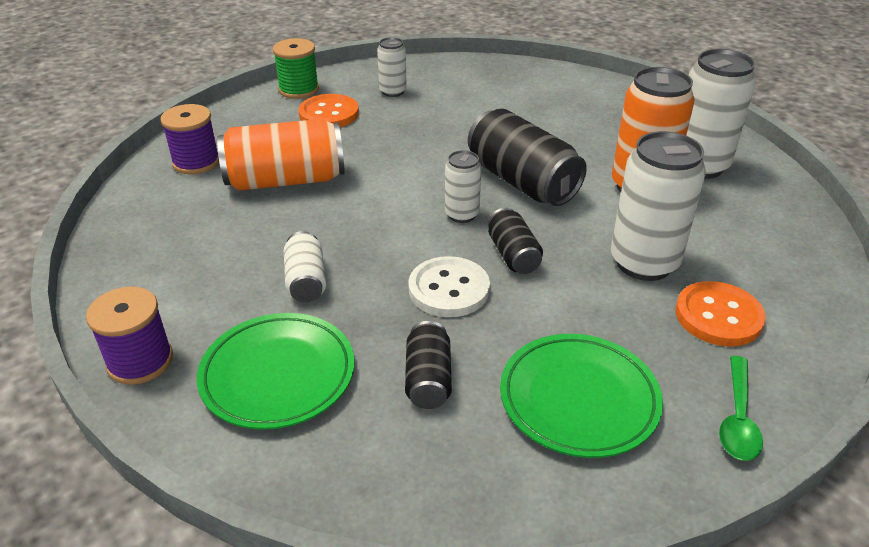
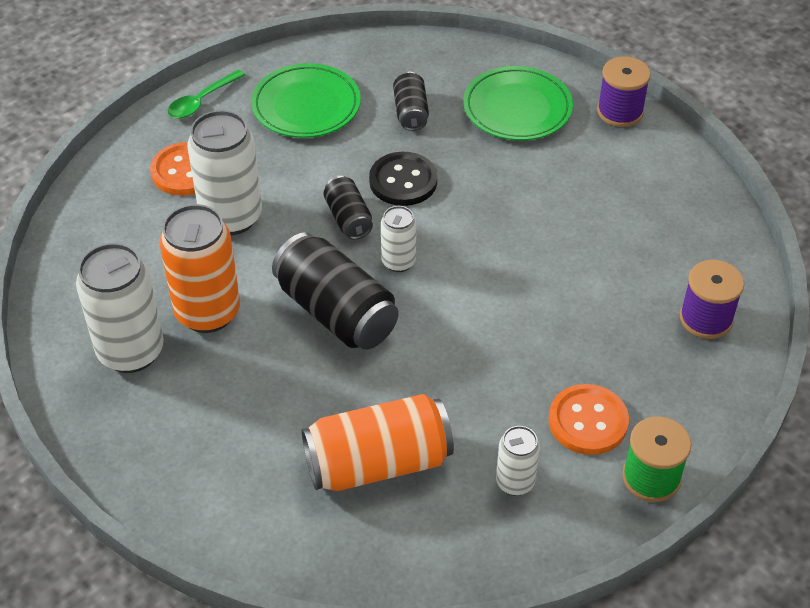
camera: 175 degrees right, 10 degrees up
orange can [217,119,345,191] -> orange can moved to [302,394,454,491]
white can [284,231,326,302] -> none
white button [408,256,490,317] -> black button [369,152,438,206]
green spoon [719,356,763,461] -> green spoon turned 150 degrees counterclockwise [167,70,245,119]

